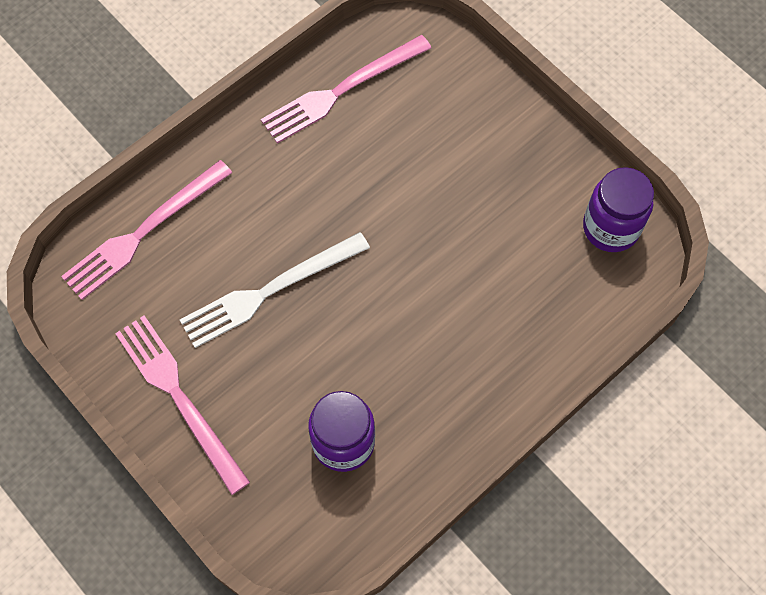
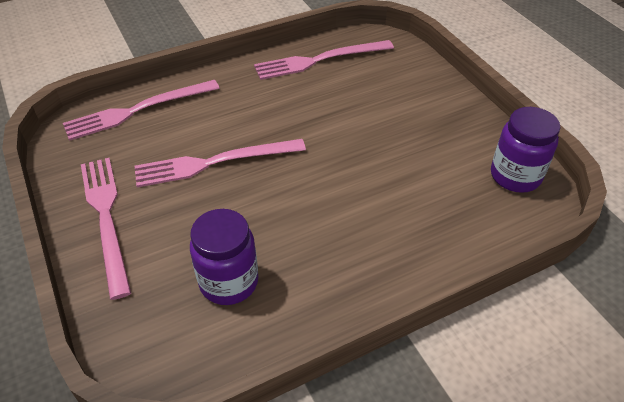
camera: 15 degrees right, 20 degrees down
white fork [180,232,370,348] -> pink fork [135,139,306,187]

